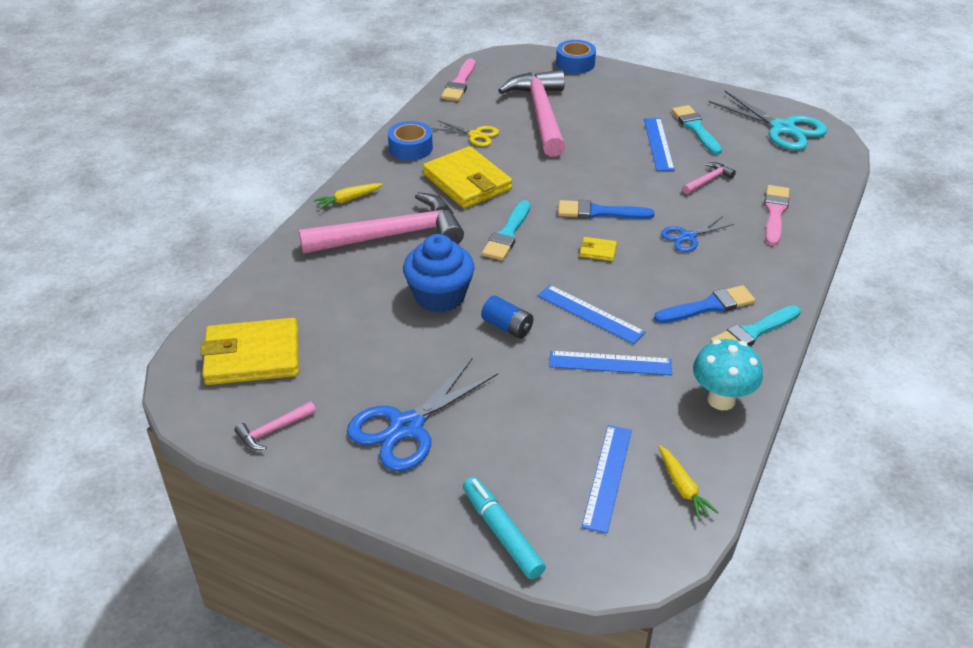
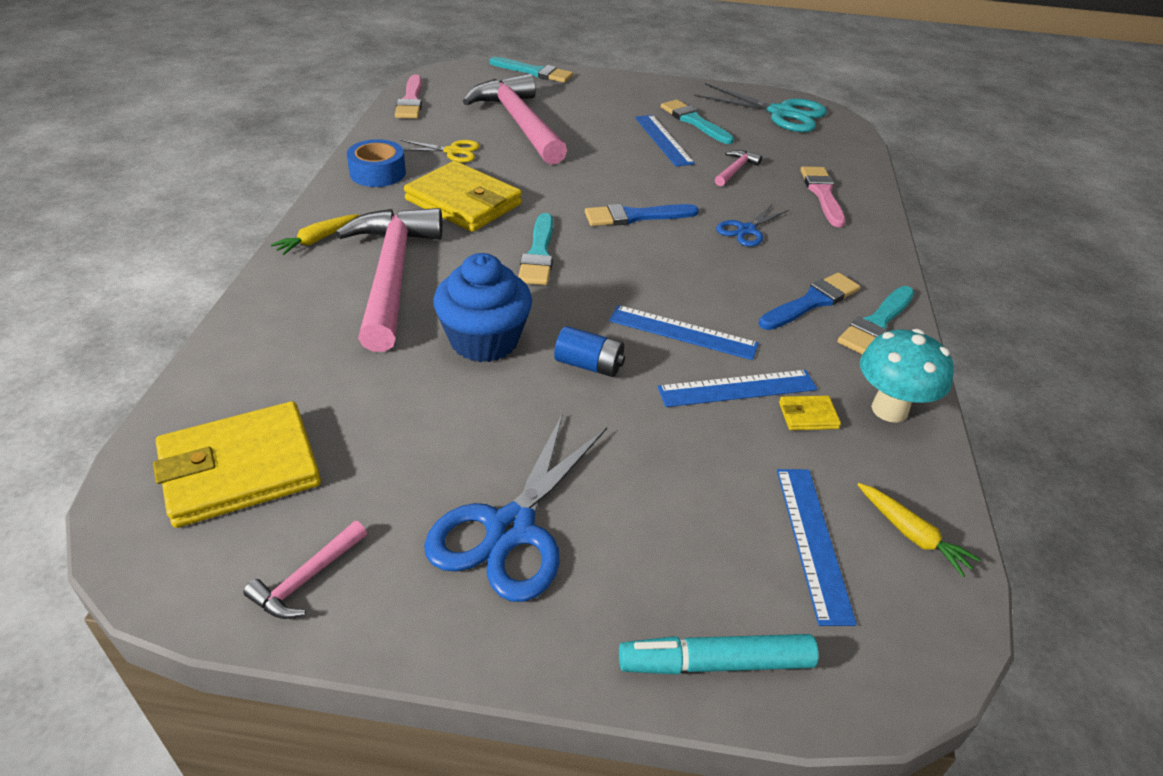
camera: 20 degrees left, 0 degrees up
pink hammer [299,192,464,254] -> pink hammer turned 60 degrees counterclockwise [336,208,442,352]
turquoise marker [463,477,546,579] -> turquoise marker turned 45 degrees counterclockwise [619,634,819,675]
blue tape [556,40,596,74] -> turquoise brush [489,57,573,83]
yellow wallet [580,237,617,261] -> yellow wallet moved to [779,396,841,430]

